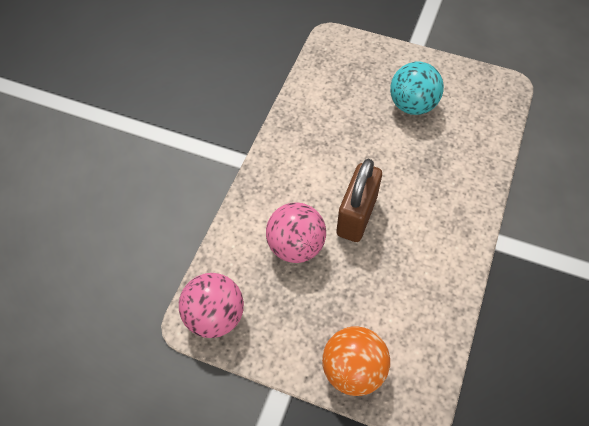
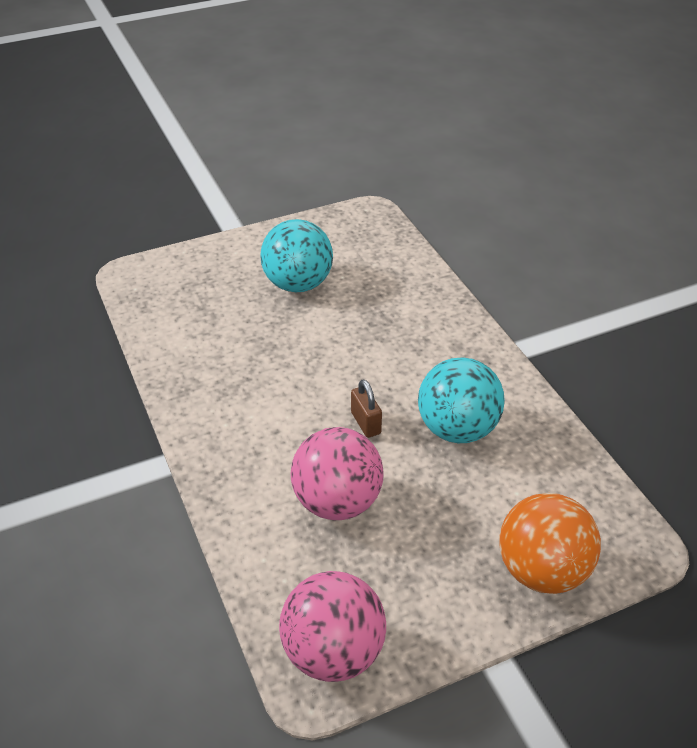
camera: 45 degrees left, 15 degrees down
brown padlock [336,159,382,242] -> brown padlock [351,379,382,438], size x0.46
none -> turquoise ball [418,357,505,443]

